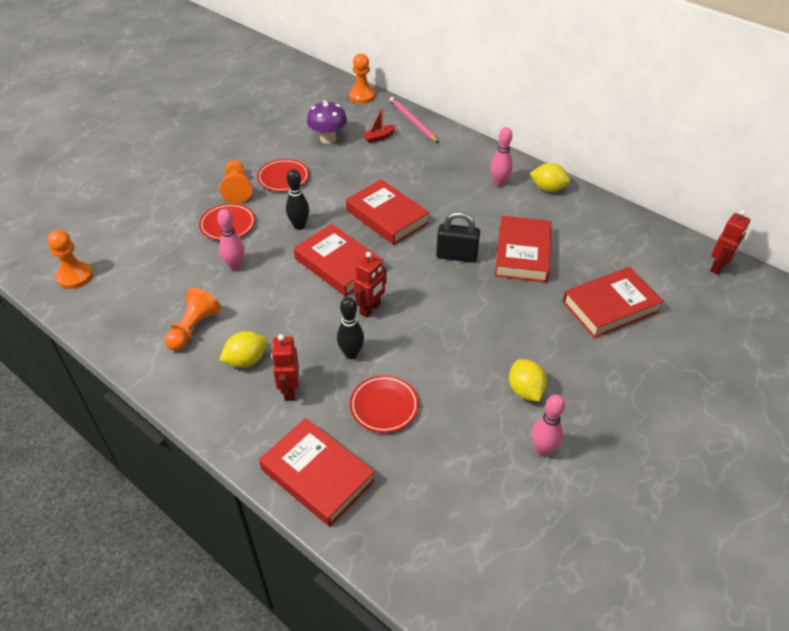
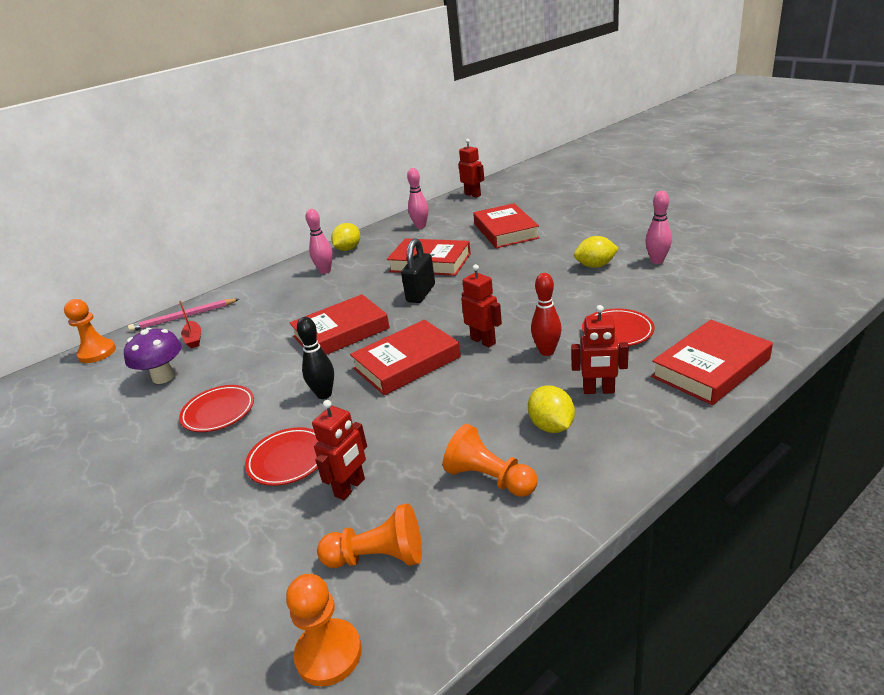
camera: 75 degrees left, 15 degrees down
pink bowling pin [217,209,245,270] -> pink bowling pin moved to [407,168,428,229]
orange pawn [220,160,252,204] -> orange pawn moved to [317,503,422,568]
black bowling pin [337,297,364,359] -> red bowling pin [531,273,562,356]
none -> red robot [312,400,367,500]

